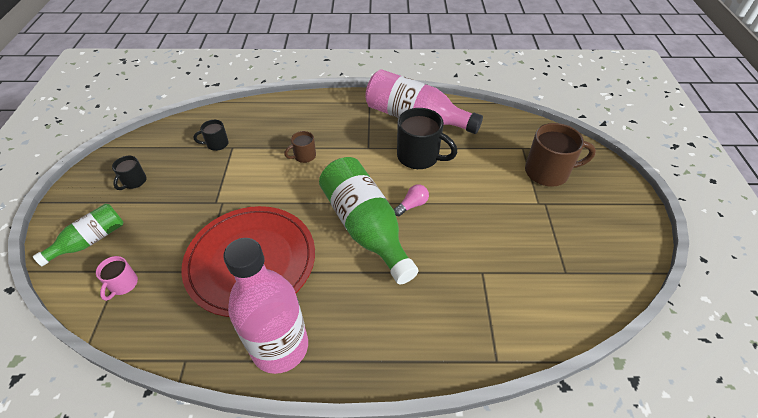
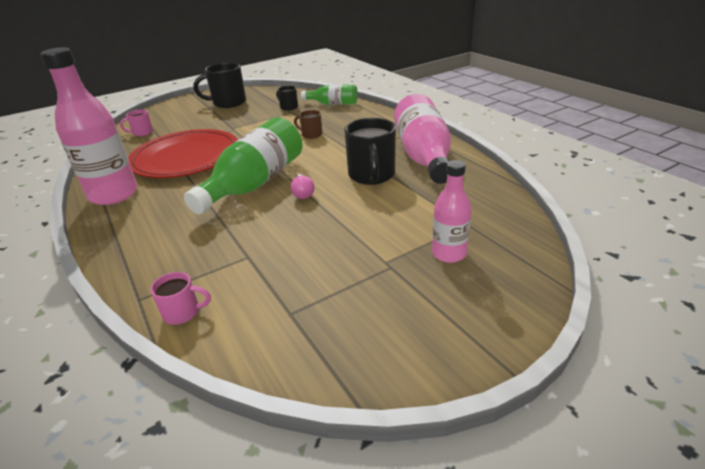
camera: 60 degrees right, 15 degrees down
green bottle [33,204,123,266] -> green bottle moved to [301,84,358,105]
black mug [112,156,147,190] -> black mug [194,62,246,108], size x1.91
pink light bulb [394,184,429,216] -> pink light bulb turned 60 degrees clockwise [291,174,315,199]
brown mug [525,123,596,187] -> pink bottle [432,160,471,263]
none -> pink mug [150,272,211,325]

